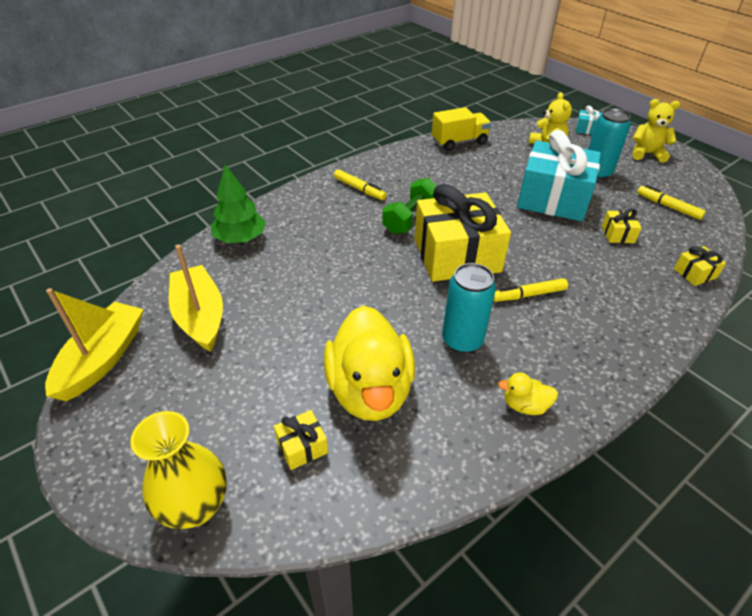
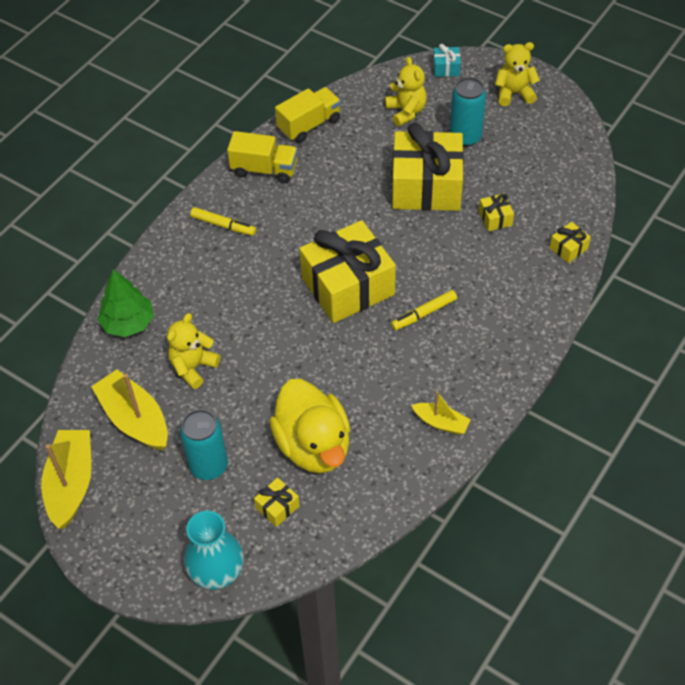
camera: 15 degrees left, 10 degrees up
yellow vase [130,411,227,529] -> turquoise vase [184,511,244,590]
green dumbbell [382,178,437,234] -> none
turquoise can [442,263,496,353] -> turquoise can moved to [180,409,228,480]
yellow duck [498,372,558,415] -> yellow boat [411,391,471,435]
turquoise gift [517,130,601,221] -> yellow gift [392,123,464,211]
yellow marker [637,185,706,220] -> none
none -> yellow teddy bear [167,313,220,389]
none -> yellow truck [227,131,298,183]

